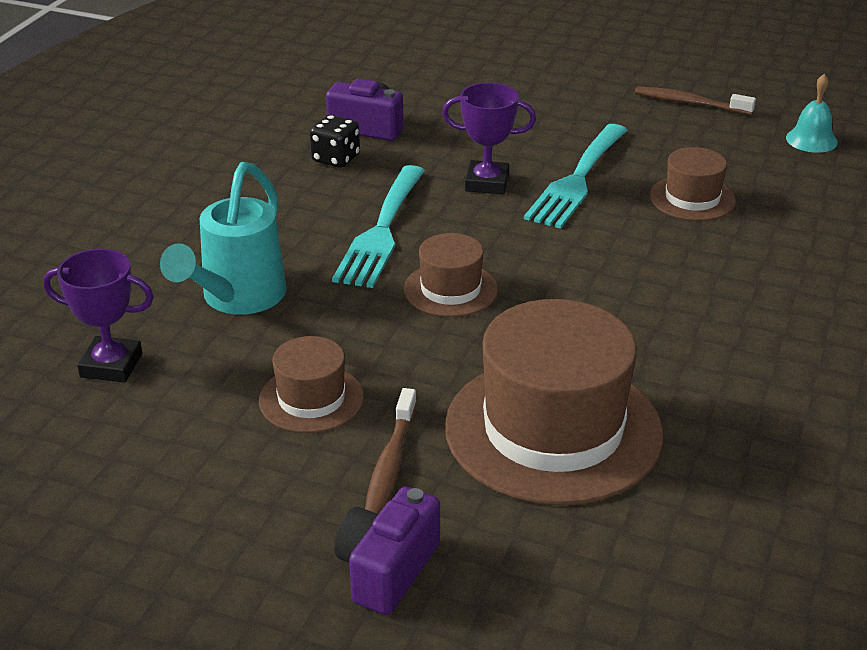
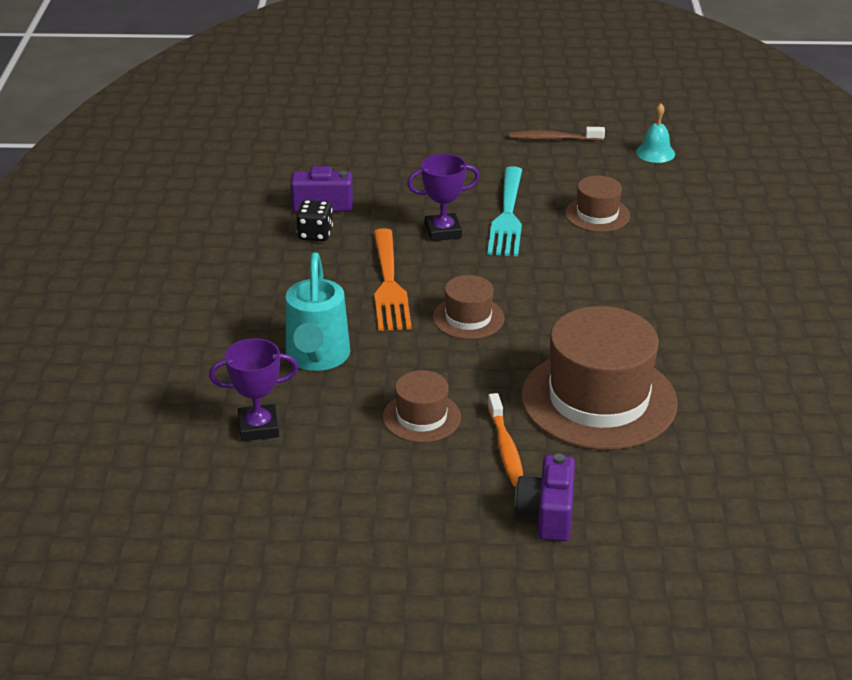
camera: 20 degrees left, 0 degrees up
turquoise fork [332,165,425,288] -> orange fork [374,228,412,331]
brown toothbrush [365,388,417,514] -> orange toothbrush [488,393,523,487]

